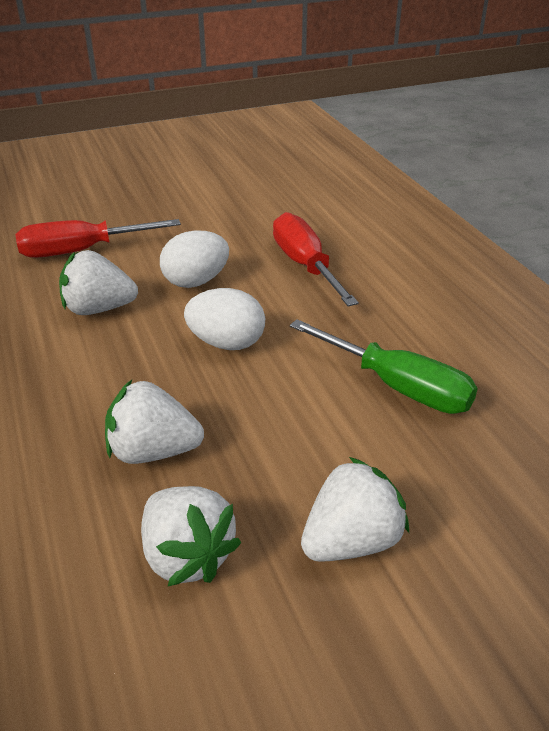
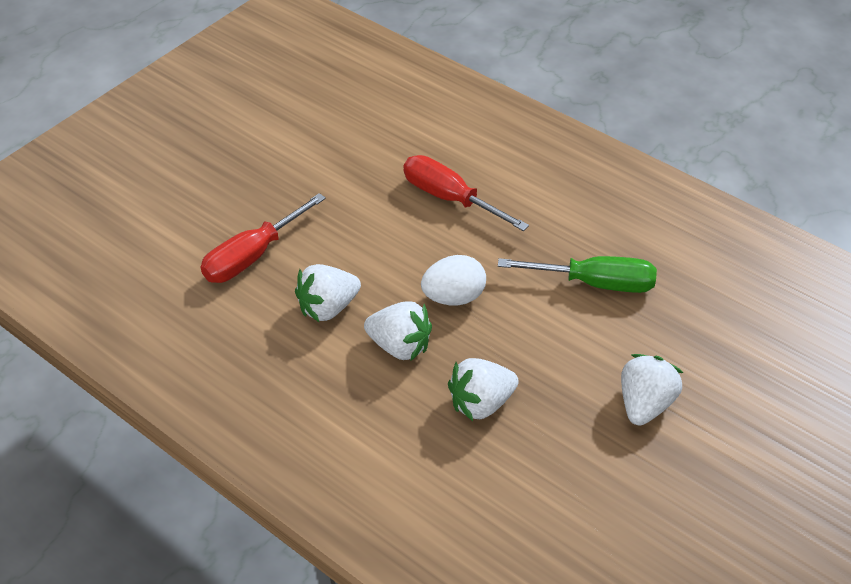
camera: 30 degrees left, 10 degrees up
white strawberry [141,486,241,586] -> white strawberry moved to [364,301,432,361]
white egg [160,231,229,288] -> none

